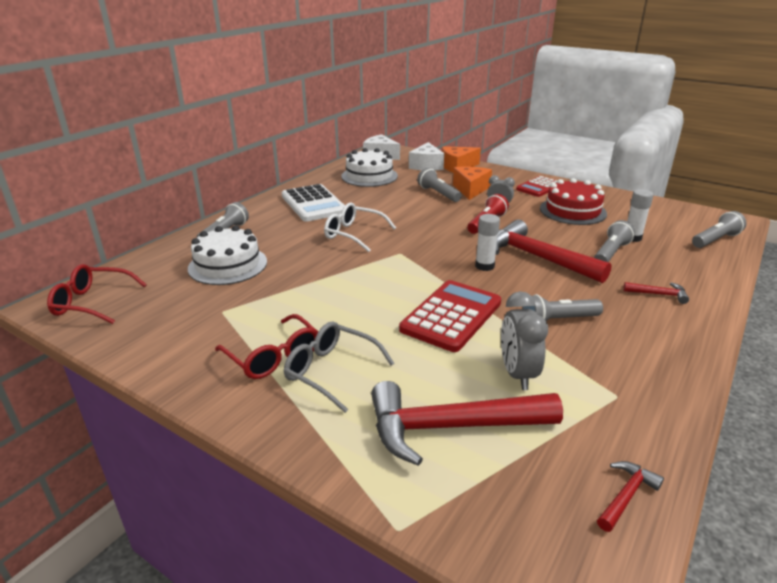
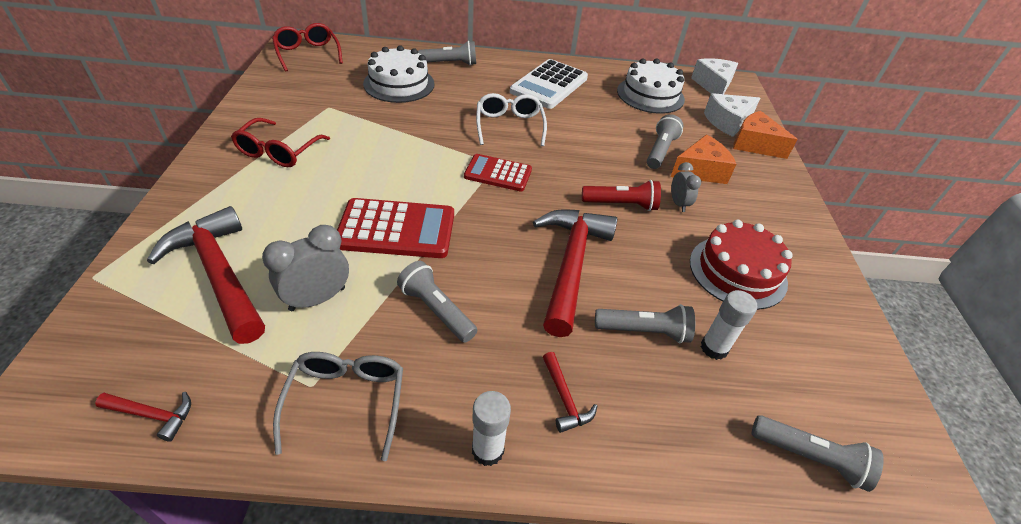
camera: 55 degrees right, 15 degrees up
grey glasses [284,322,394,413] -> grey glasses moved to [273,352,403,461]
white glue stick [475,214,500,271] -> white glue stick moved to [472,391,511,466]
red calculator [516,176,557,197] -> red calculator moved to [464,154,532,191]

